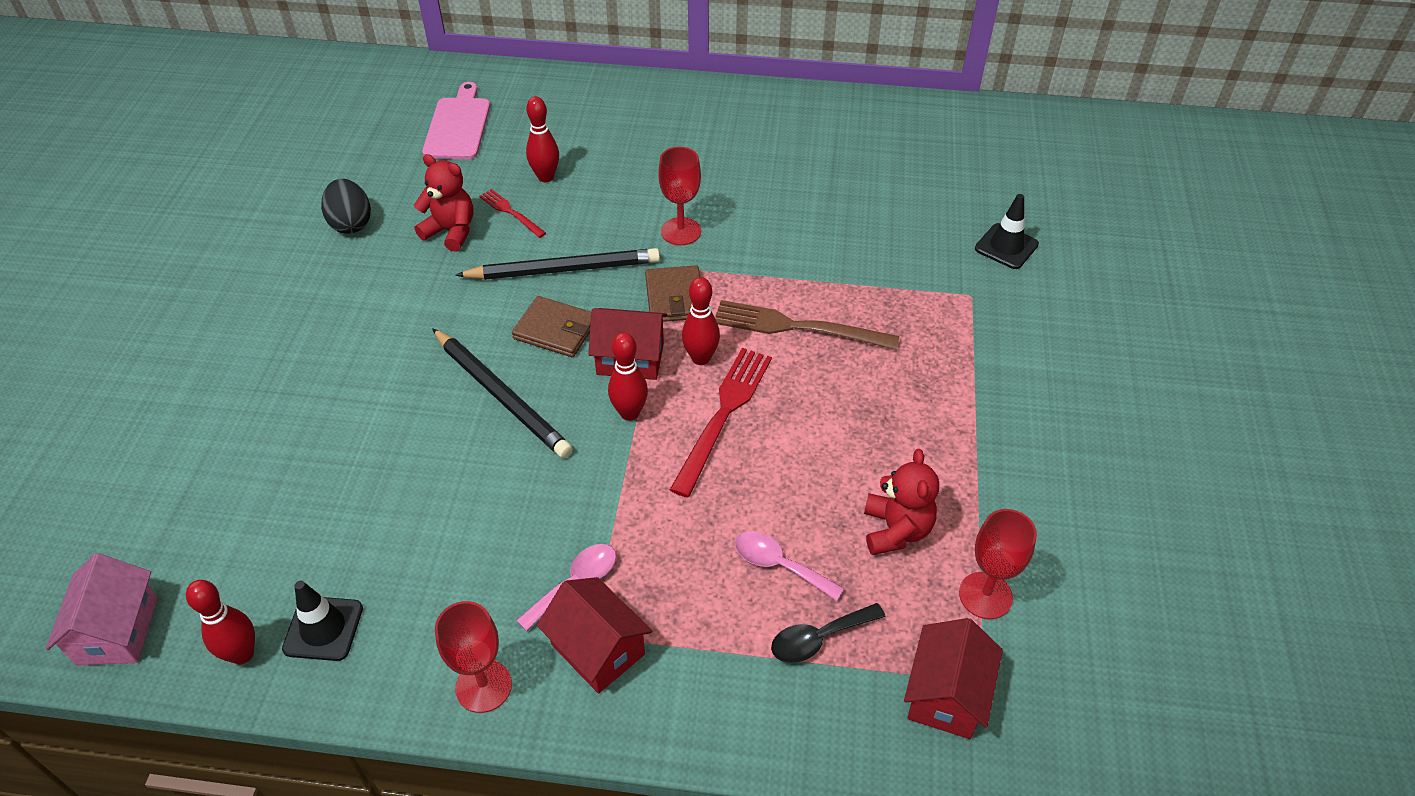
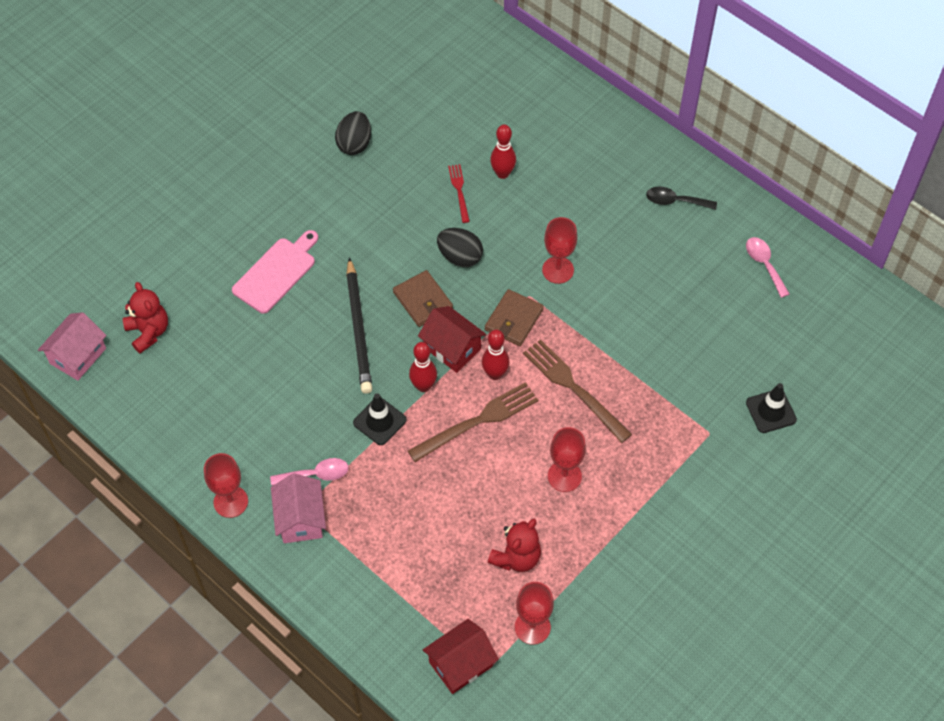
camera: 35 degrees right, 10 degrees up
red bowling pin [186,580,255,664] -> none
black traffic cone [282,581,363,661] -> black traffic cone moved to [353,393,407,445]
red teddy bear [414,154,474,252] -> red teddy bear moved to [123,282,168,354]
pink cutting board [422,82,490,159] -> pink cutting board moved to [232,230,318,314]
black pencil [455,248,660,280] -> black egg [437,228,483,267]
red house [537,577,652,694] -> pink house [271,473,326,543]
red fork [670,348,772,498] -> brown fork [408,382,538,462]
pink spoon [735,531,844,601] -> pink spoon moved to [746,237,790,298]
black spoon [771,603,885,663] -> black spoon moved to [646,186,717,210]
none -> red goblet [548,427,586,492]

